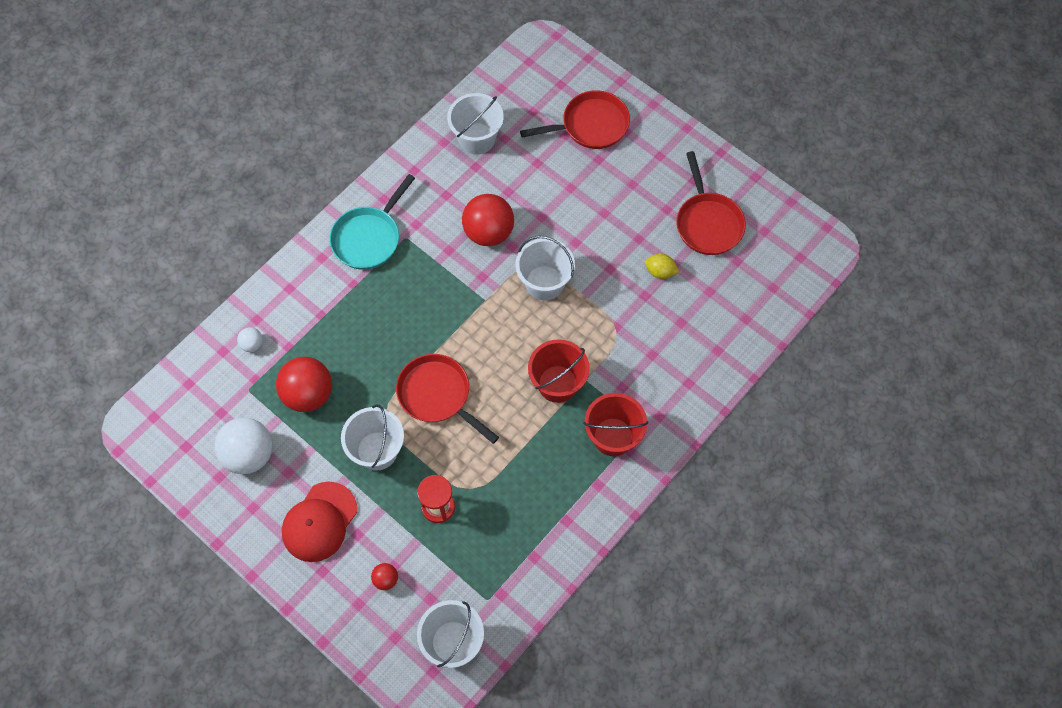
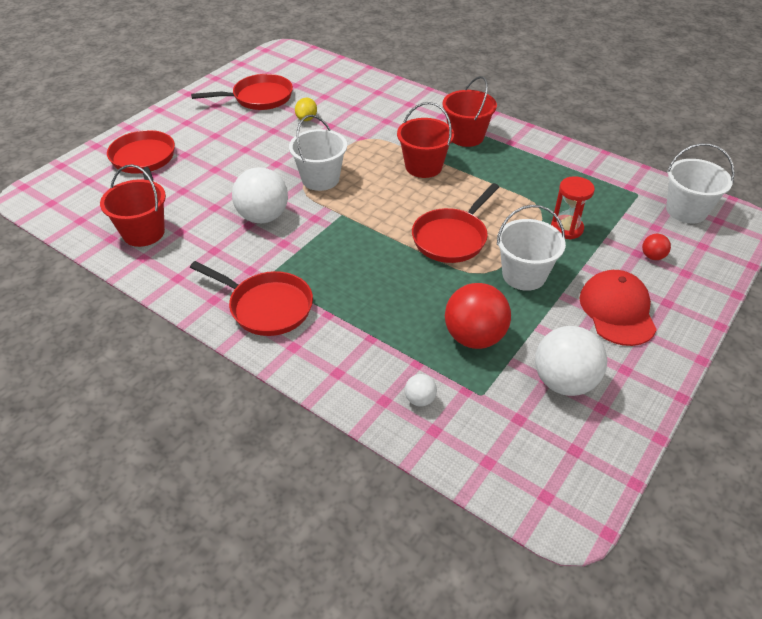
camera: 95 degrees left, 20 degrees down
red cap [282,482,357,562] -> red cap turned 120 degrees counterclockwise [579,270,657,346]
turquoise pan [329,174,415,270] -> red pan [190,261,313,336]
white bucket [447,93,504,154] -> red bucket [100,164,166,247]
red ball [462,194,514,246] -> white ball [232,167,288,223]

